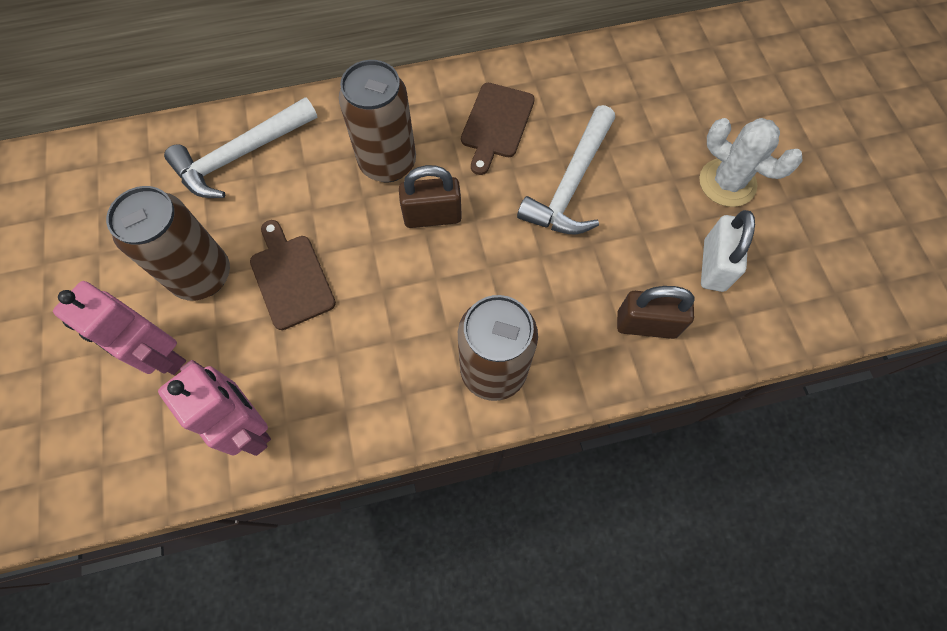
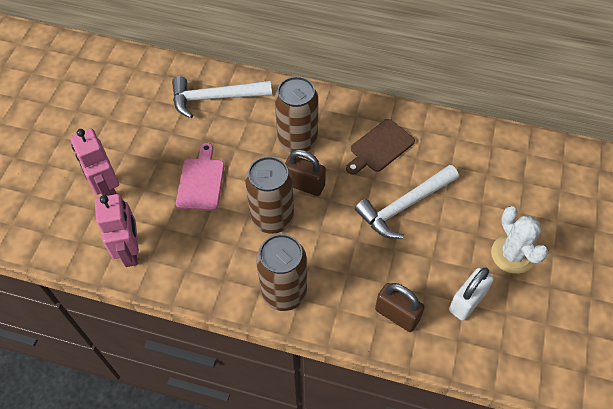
camera: 30 degrees right, 10 degrees down
brown can [106,186,230,301] -> brown can moved to [245,156,294,234]
brown cutting board [250,220,336,330] -> pink cutting board [176,143,224,211]

